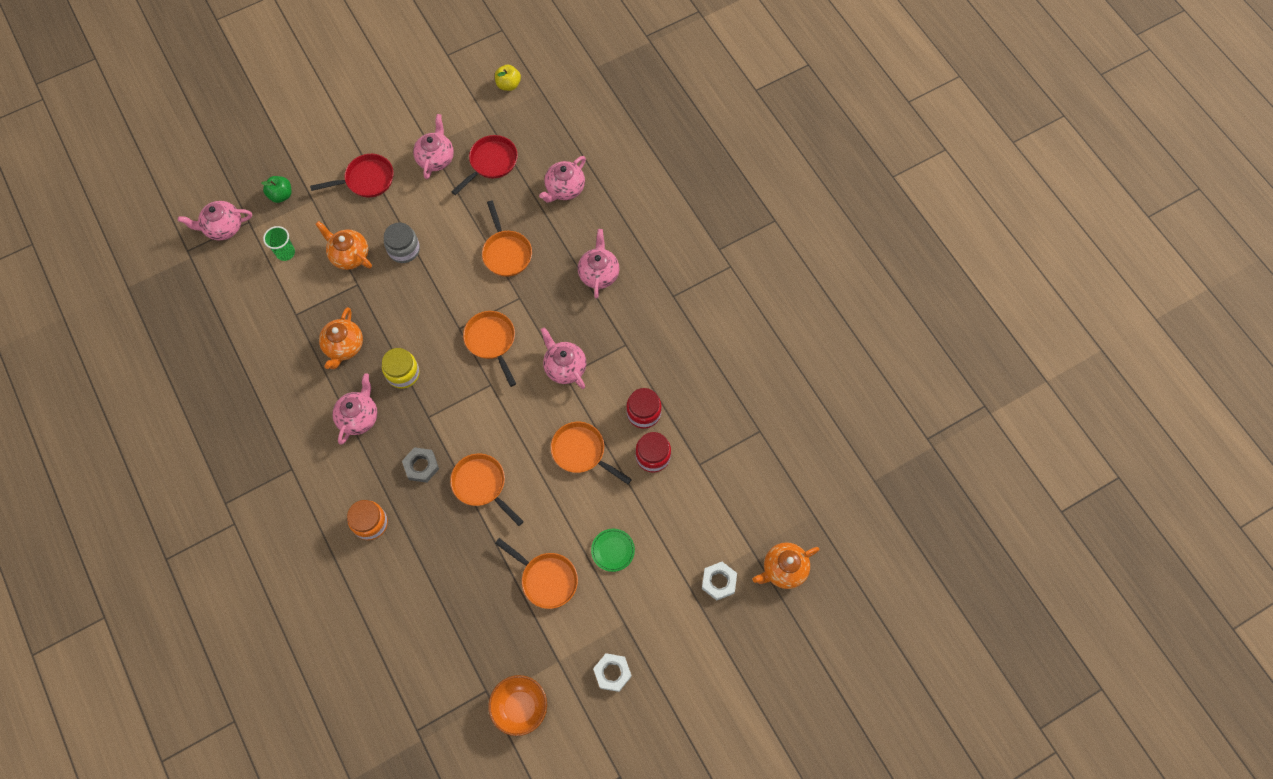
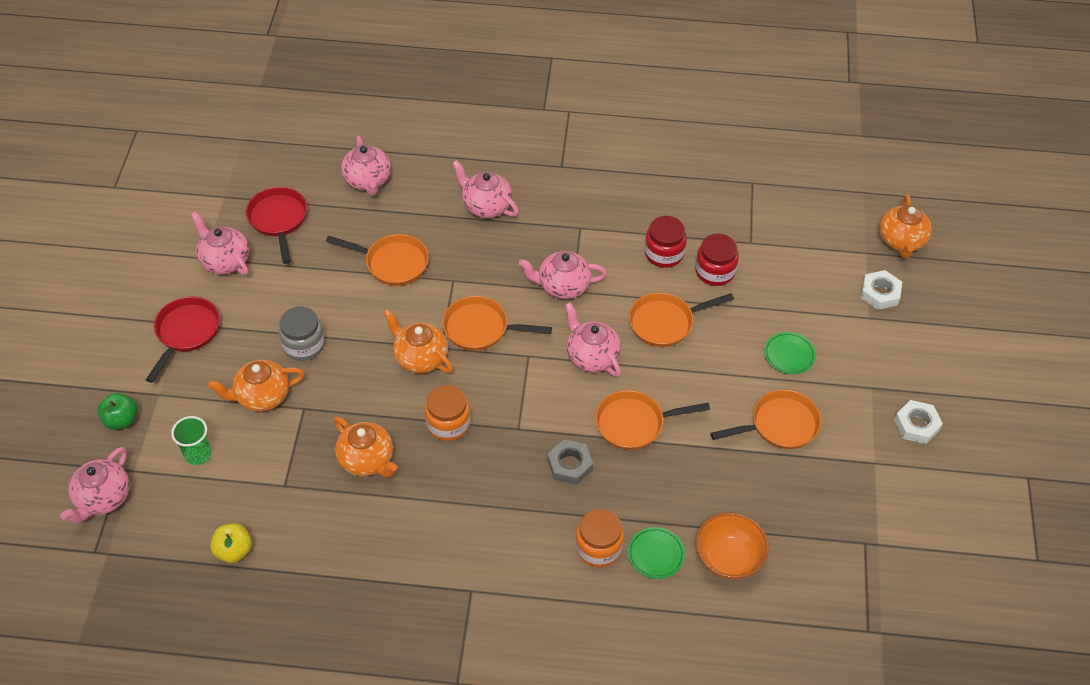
camera: 55 degrees left, 15 degrees down
pink teapot [332,373,377,445] -> pink teapot moved to [565,302,621,377]
yellow jar [382,348,420,389] -> orange jar [425,385,471,441]
orange bowl [488,675,547,736] -> orange bowl moved to [696,512,769,580]
yellow apple [495,65,521,91] -> yellow apple moved to [210,523,252,563]
none -> orange teapot [383,309,453,373]
none -> green plate [628,527,685,579]

